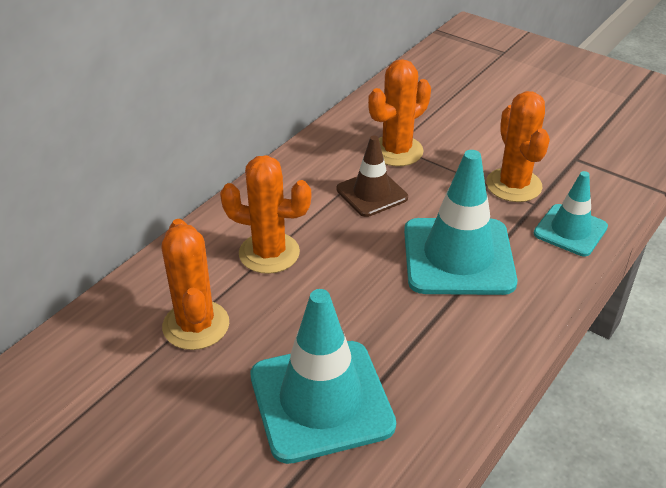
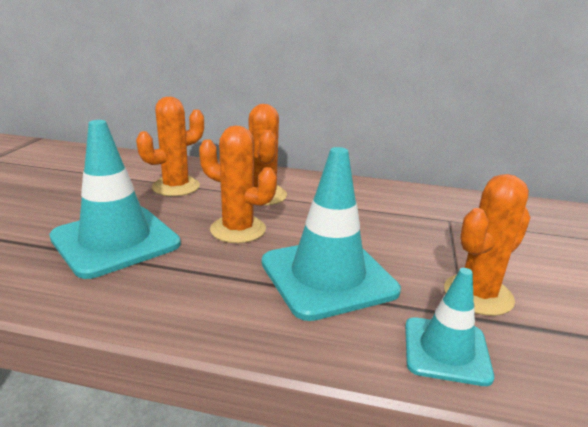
camera: 65 degrees right, 15 degrees down
brown traffic cone [336,135,408,217] -> none
orange cactus [368,59,431,166] -> orange cactus moved to [199,126,277,243]

